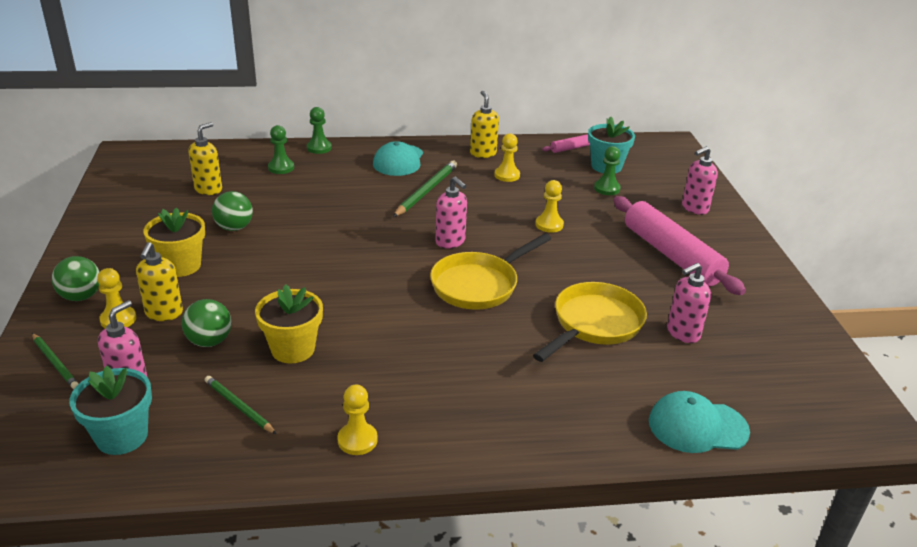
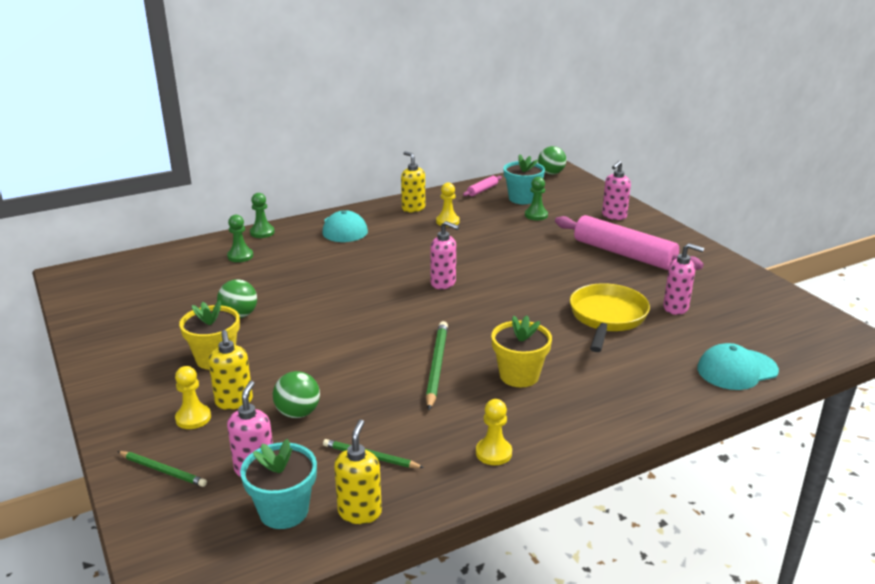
camera: 20 degrees left, 5 degrees down
green ball [52,256,100,301] -> green ball moved to [538,146,566,175]
yellow soap dispenser [188,122,222,195] -> yellow soap dispenser moved to [334,419,382,524]
yellow flower pot [255,284,323,363] -> yellow flower pot moved to [491,316,552,387]
green pencil [393,161,457,217] -> green pencil moved to [426,321,448,410]
yellow pan [430,233,551,310] -> none
yellow pawn [535,180,564,233] -> none
pink soap dispenser [667,263,711,343] -> pink soap dispenser turned 105 degrees counterclockwise [663,243,704,315]

